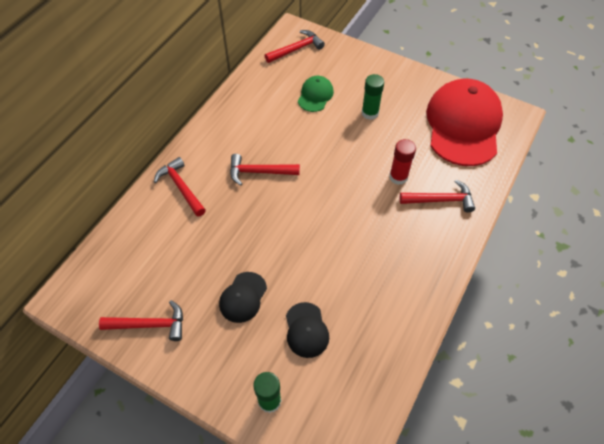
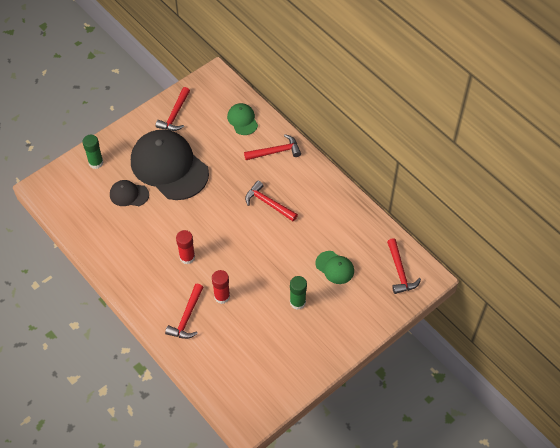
camera: 110 degrees right, 0 degrees up
black cap [219,272,267,323] -> black cap [131,130,209,200], size x2.23
red hammer [230,154,300,185] -> red hammer turned 75 degrees counterclockwise [245,181,298,221]
red cap [426,78,503,166] -> none
none -> red glue stick [176,230,195,264]
none -> green cap [227,103,258,135]

